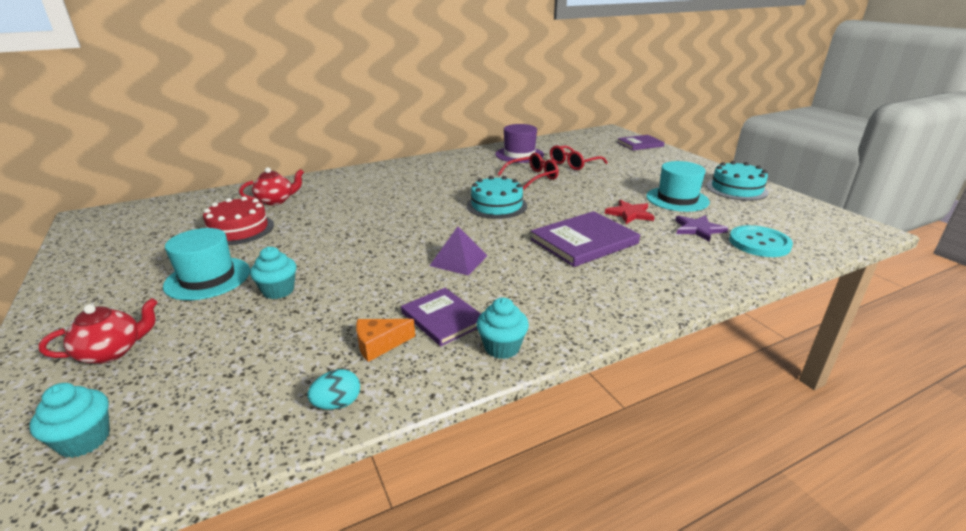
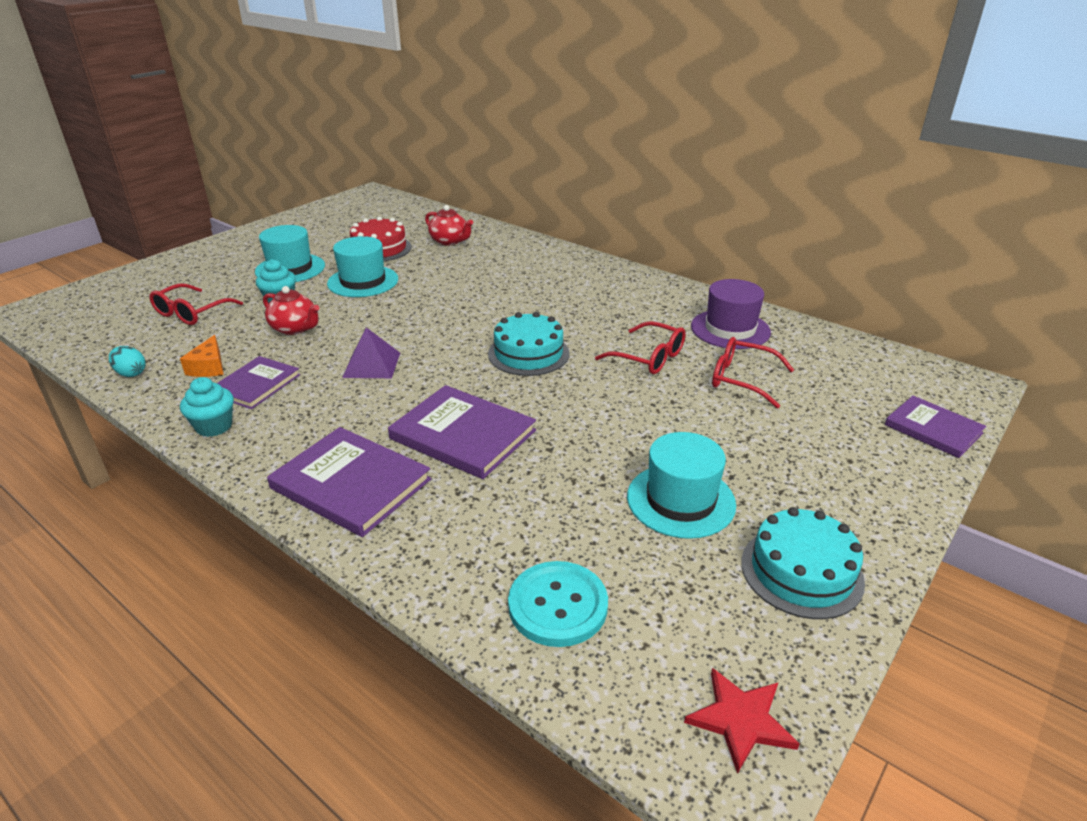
camera: 65 degrees right, 5 degrees up
turquoise cupcake [29,383,110,458] -> none
red teapot [39,298,158,364] -> red teapot moved to [263,286,319,335]
orange cheese [356,319,415,362] -> orange cheese turned 135 degrees counterclockwise [180,335,224,377]
red star [605,200,655,224] -> red star moved to [684,668,800,774]
purple star [675,215,728,242] -> none
none -> red glasses [149,284,243,325]
none -> purple book [267,427,431,537]
none -> turquoise hat [327,236,398,297]

